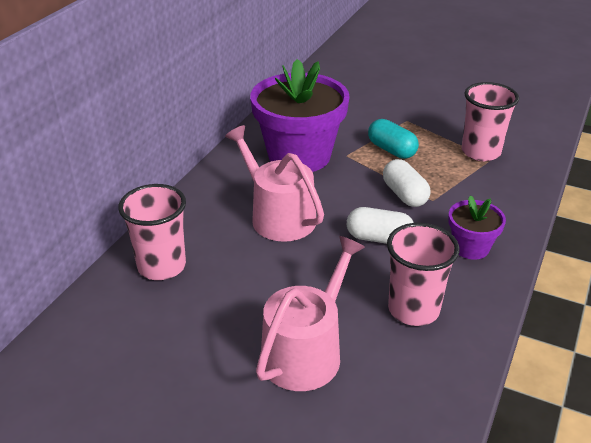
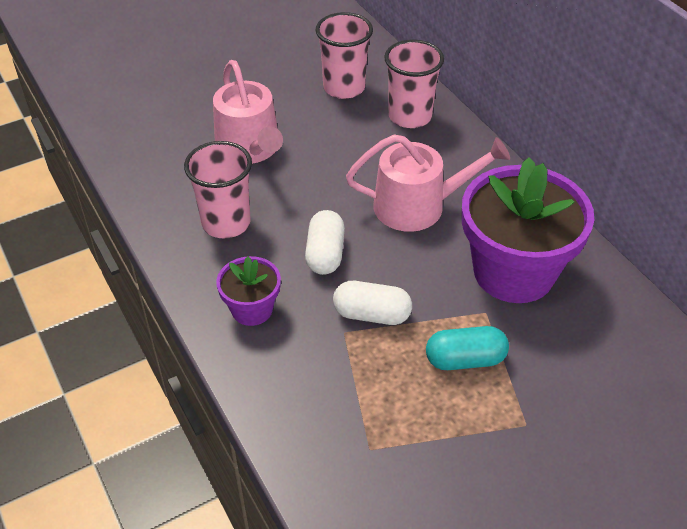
camera: 125 degrees right, 10 degrees up
white capsule [347,207,414,244] -> white capsule turned 45 degrees counterclockwise [305,210,345,275]
pink cup [461,82,519,161] -> pink cup moved to [315,12,373,99]

